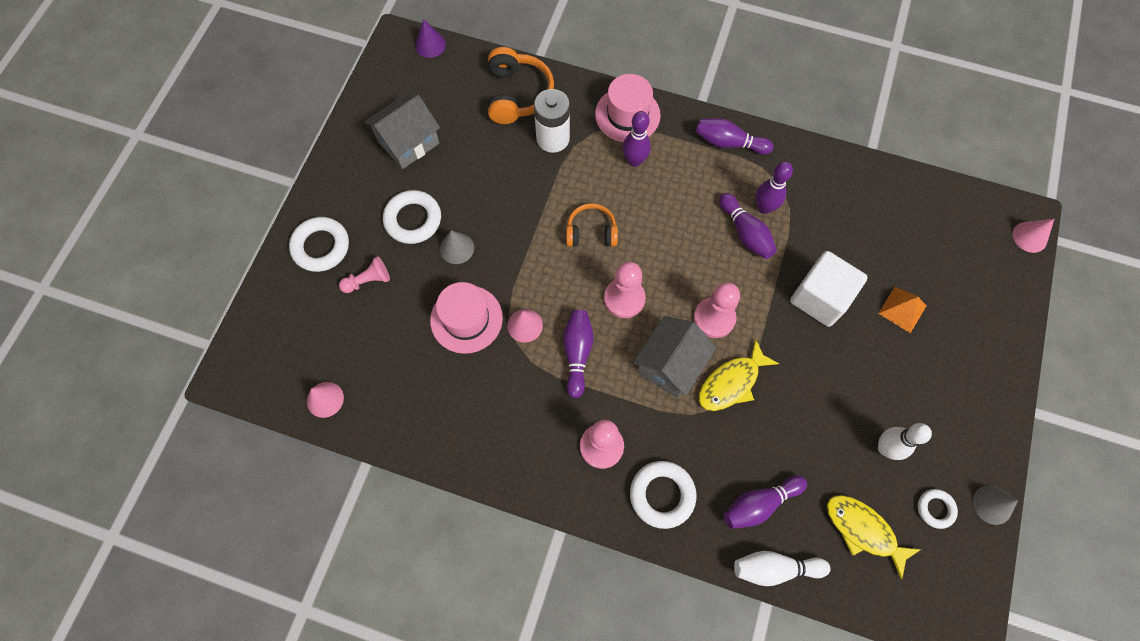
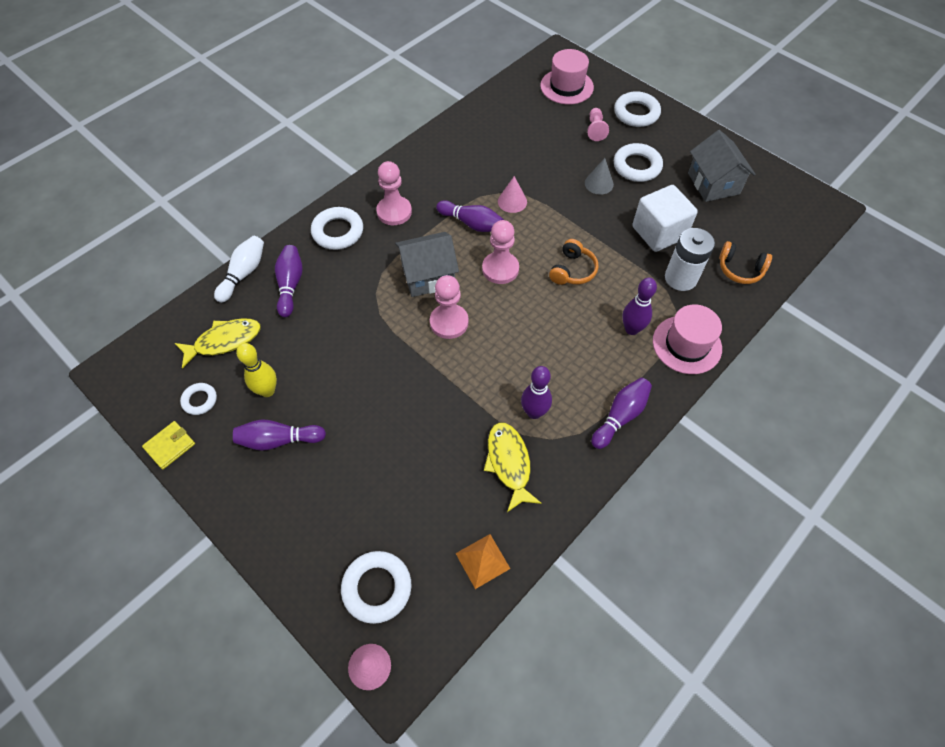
camera: 115 degrees right, 10 degrees down
pink cone [307,382,344,418] -> none
purple cone [415,20,446,58] -> none
pink hat [430,282,503,354] -> pink hat moved to [540,49,594,104]
orange headphones [488,47,554,124] -> orange headphones [719,241,772,284], size x0.65
grey house [633,316,716,398] -> grey house turned 75 degrees counterclockwise [395,232,459,297]
yellow fish [698,339,779,411] -> yellow fish moved to [484,422,542,512]
purple bowling pin [719,193,777,259] -> purple bowling pin moved to [233,419,326,451]
white cube [790,251,868,327] -> white cube moved to [632,185,698,252]
orange pyramid [878,287,926,333] -> orange pyramid moved to [456,534,510,589]
white bowling pin [878,423,932,460] -> yellow bowling pin [236,343,277,397]
grey cone [973,485,1018,525] -> yellow wallet [142,421,195,469]
none -> white ring [341,551,411,624]

